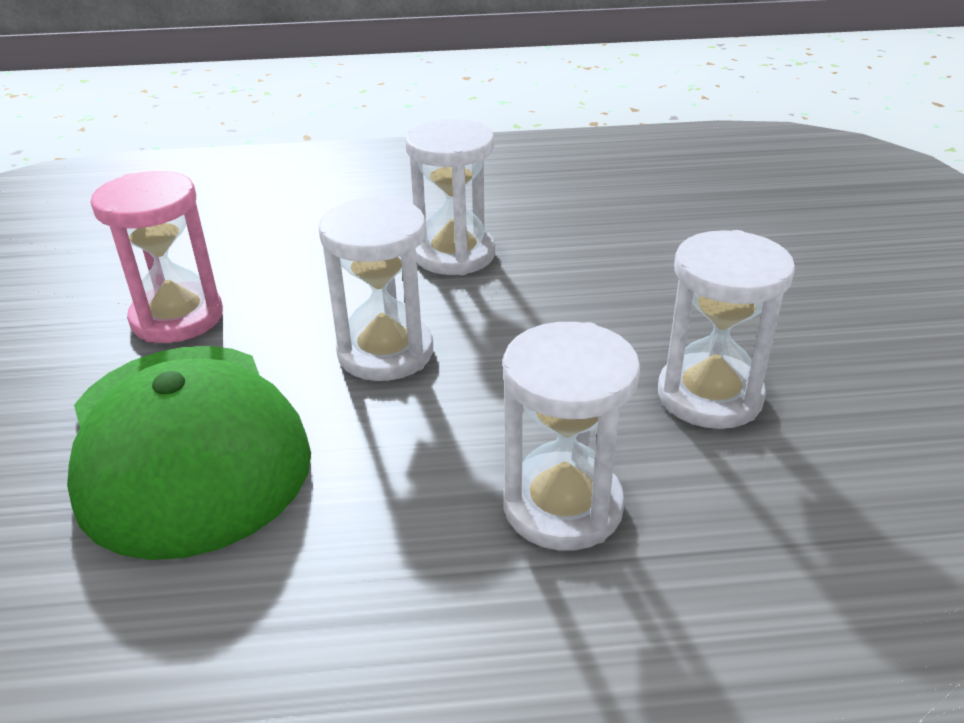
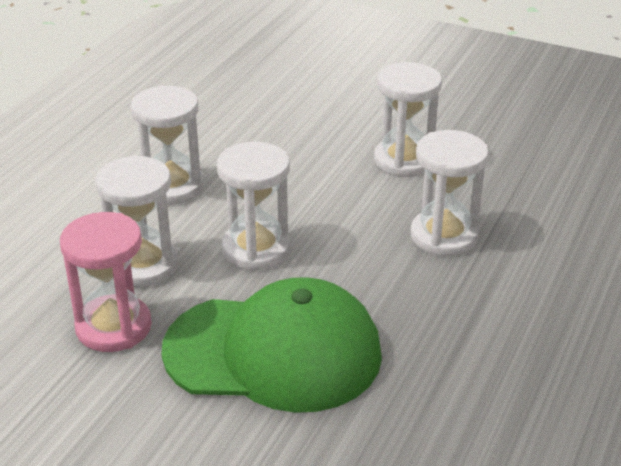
camera: 60 degrees left, 0 degrees up
none -> white hourglass [95,155,179,287]

